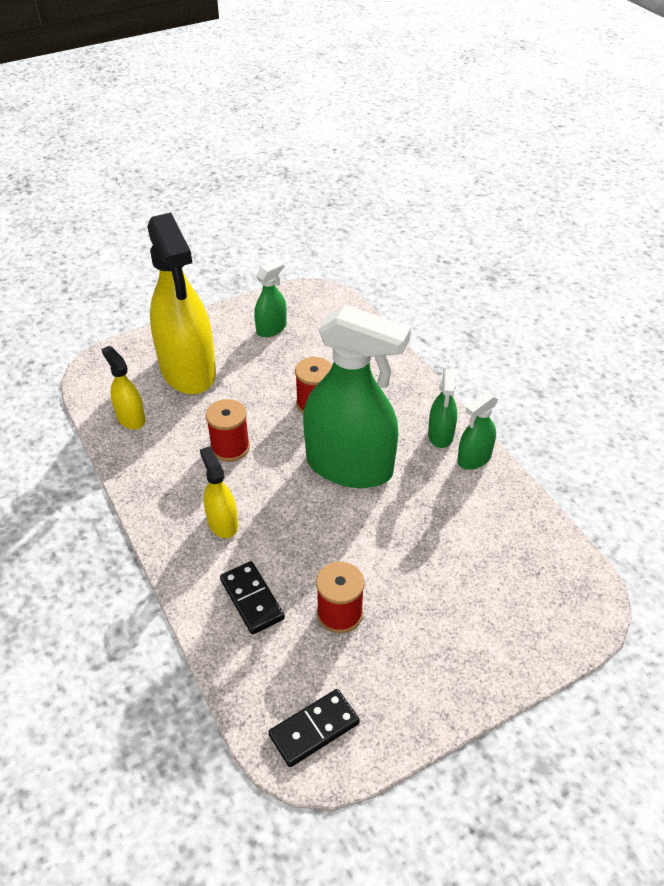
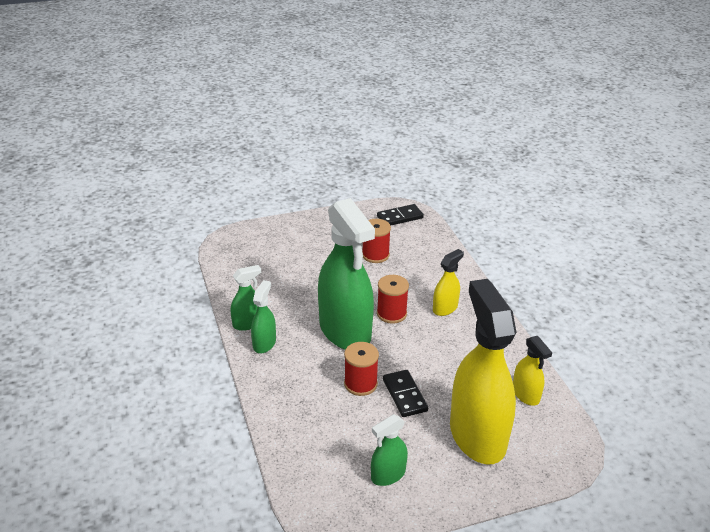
camera: 170 degrees left, 10 degrees down
yellow spray bottle [200,447,238,538] -> yellow spray bottle turned 120 degrees counterclockwise [433,249,464,316]
red spool [206,399,250,462] -> red spool moved to [377,275,409,324]
black domino [220,561,285,635] -> black domino moved to [383,370,428,417]
green spray bottle [303,305,411,488] -> green spray bottle turned 150 degrees counterclockwise [318,198,375,350]

